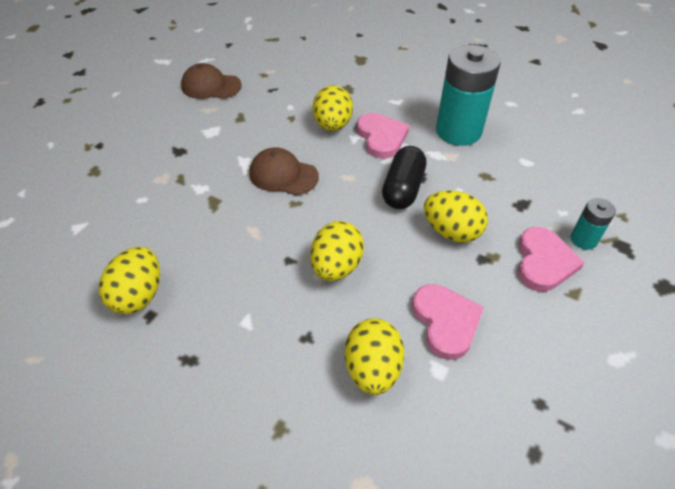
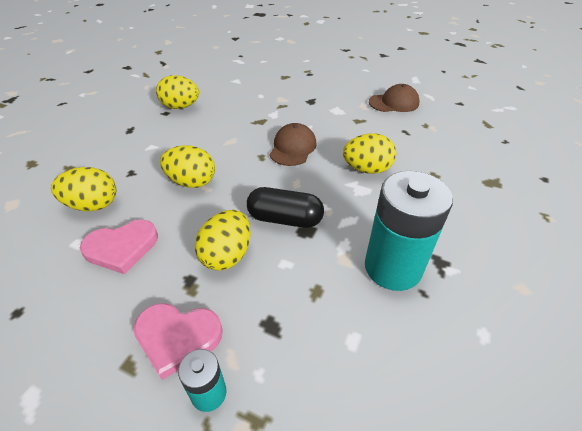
camera: 85 degrees right, 5 degrees down
brown cap [181,63,242,99] -> brown cap turned 75 degrees clockwise [369,84,419,112]
pink heart [356,113,410,159] -> none

